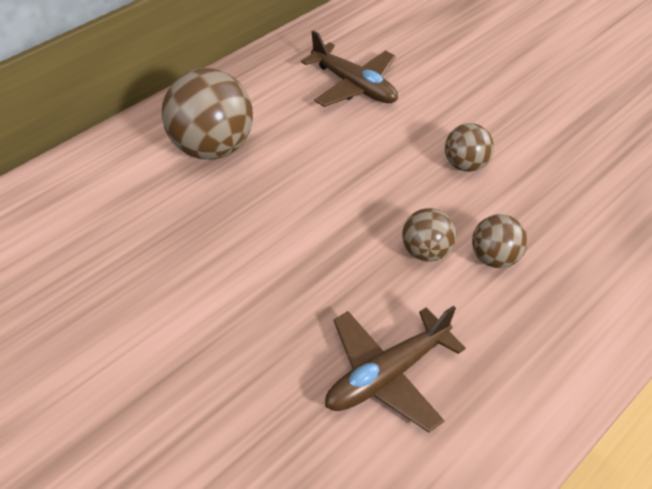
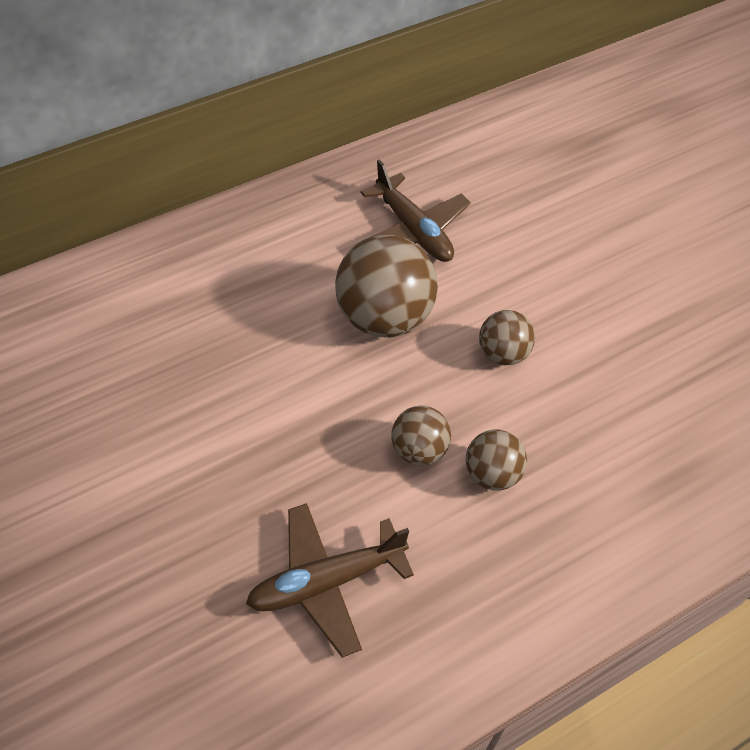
camera: 15 degrees right, 5 degrees up
brown ball [162,68,253,160] -> brown ball moved to [335,235,438,338]

